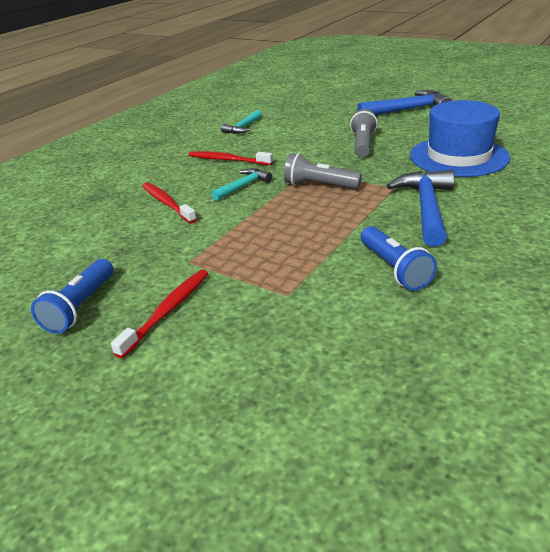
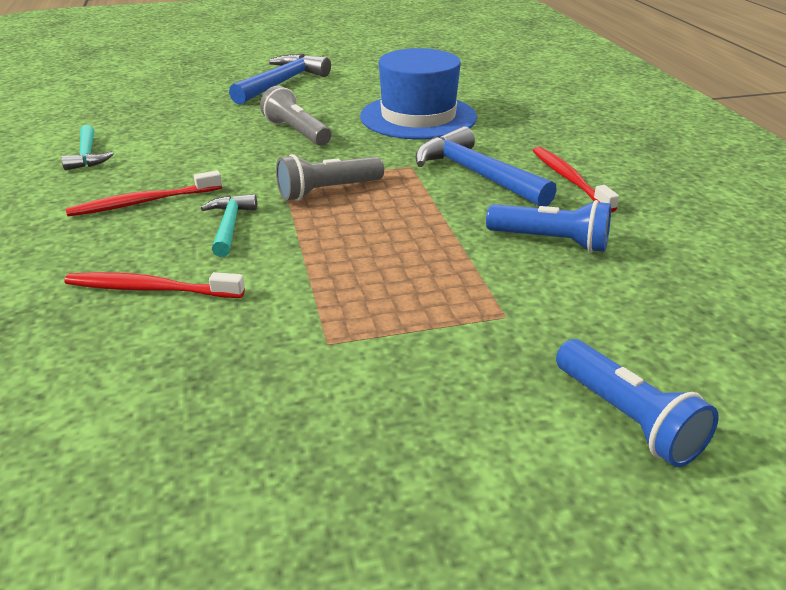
camera: 50 degrees left, 0 degrees up
blue flashlight [31,259,113,334] -> blue flashlight moved to [556,339,719,467]
red toothbrush [111,270,208,358] -> red toothbrush moved to [533,147,619,212]

